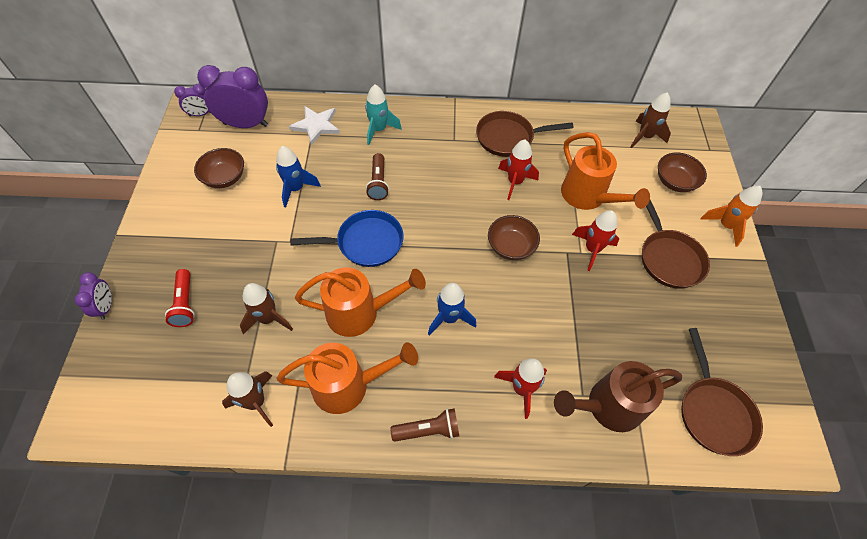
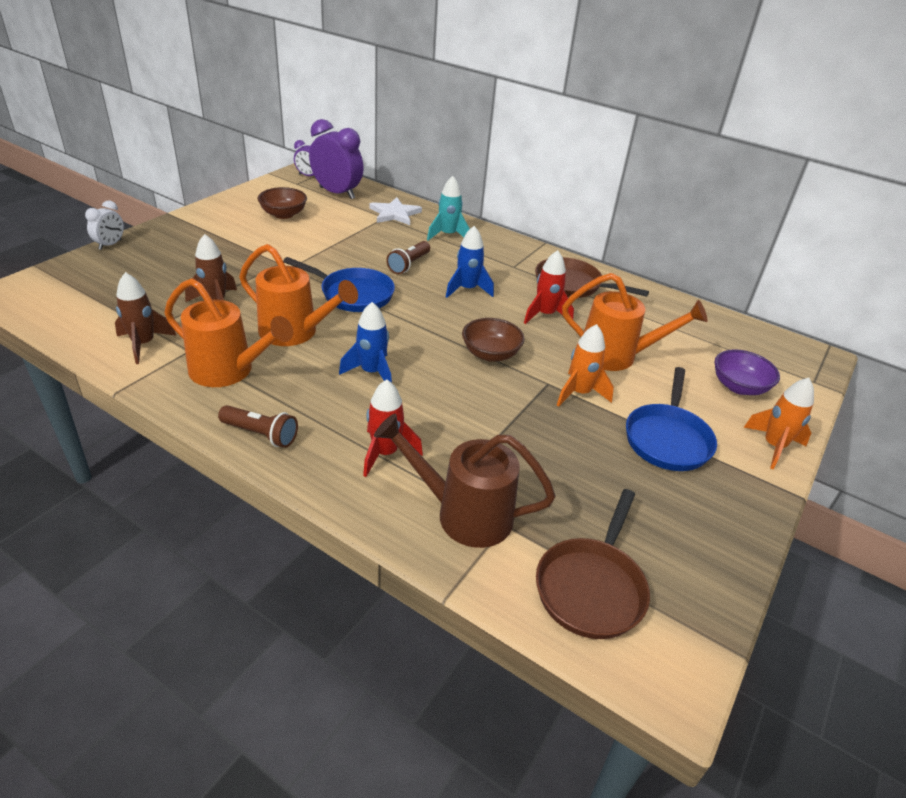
camera: 30 degrees right, 20 degrees down
purple clock [75,272,112,320] -> white clock [85,200,124,250]
red flashlight [165,269,195,327] -> none
blue rocket [276,146,321,208] -> blue rocket moved to [446,226,494,298]
orange watering can [561,132,650,210] -> orange watering can turned 75 degrees counterclockwise [562,273,708,371]
red rocket [572,210,619,271] -> orange rocket [557,324,614,407]
brown rocket [631,92,671,148] -> none
brown pan [642,200,710,289] -> blue pan [626,367,717,471]
brown bowl [658,152,707,192] -> purple bowl [714,349,780,395]

